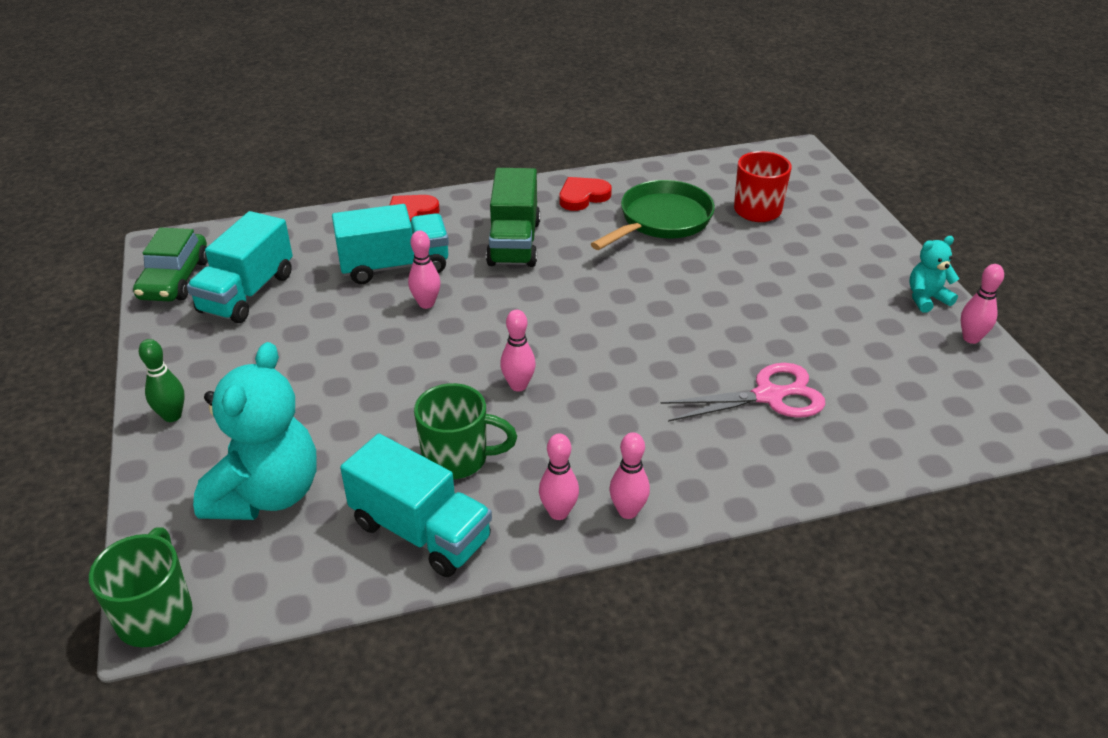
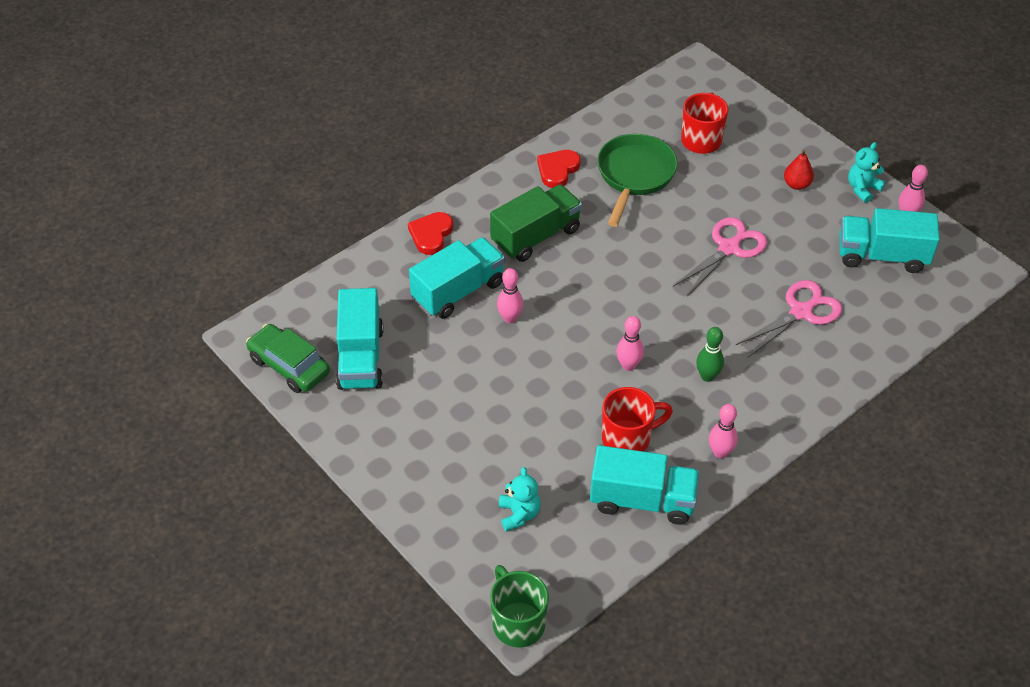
camera: 25 degrees left, 10 degrees up
green car [133,227,208,302] -> green car turned 150 degrees clockwise [246,324,330,393]
green bowling pin [139,339,185,422] -> green bowling pin moved to [696,327,724,382]
turquoise teddy bear [193,342,317,520] -> turquoise teddy bear [499,467,540,532], size x0.49
green mug [414,383,517,479] -> red mug [602,387,673,451]
green truck [486,168,540,267] -> green truck turned 105 degrees counterclockwise [490,185,582,262]
pink bowling pin [610,432,650,519] -> none
none -> pink scissors [673,217,767,296]
none -> red pear [784,150,814,190]
none -> turquoise truck [839,208,940,273]

